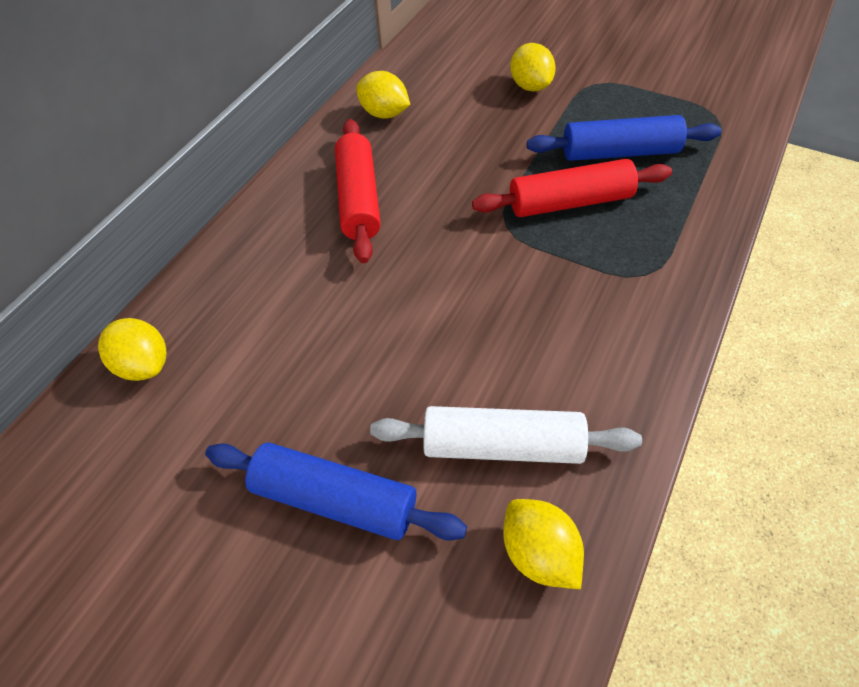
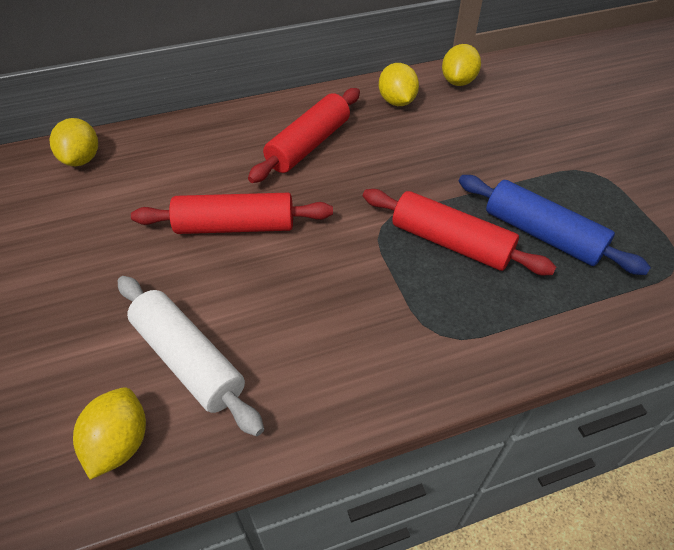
camera: 40 degrees right, 5 degrees down
blue rolling pin [205,443,467,541] -> none
yellow lemon [510,43,556,91] -> yellow lemon moved to [442,44,481,86]
none -> red rolling pin [131,193,333,234]

